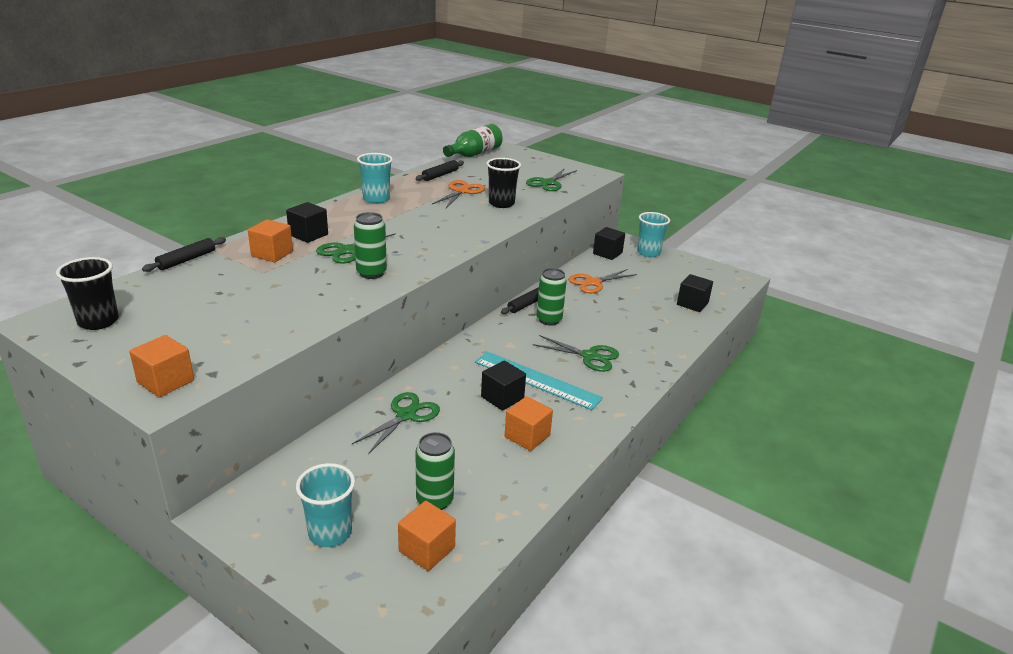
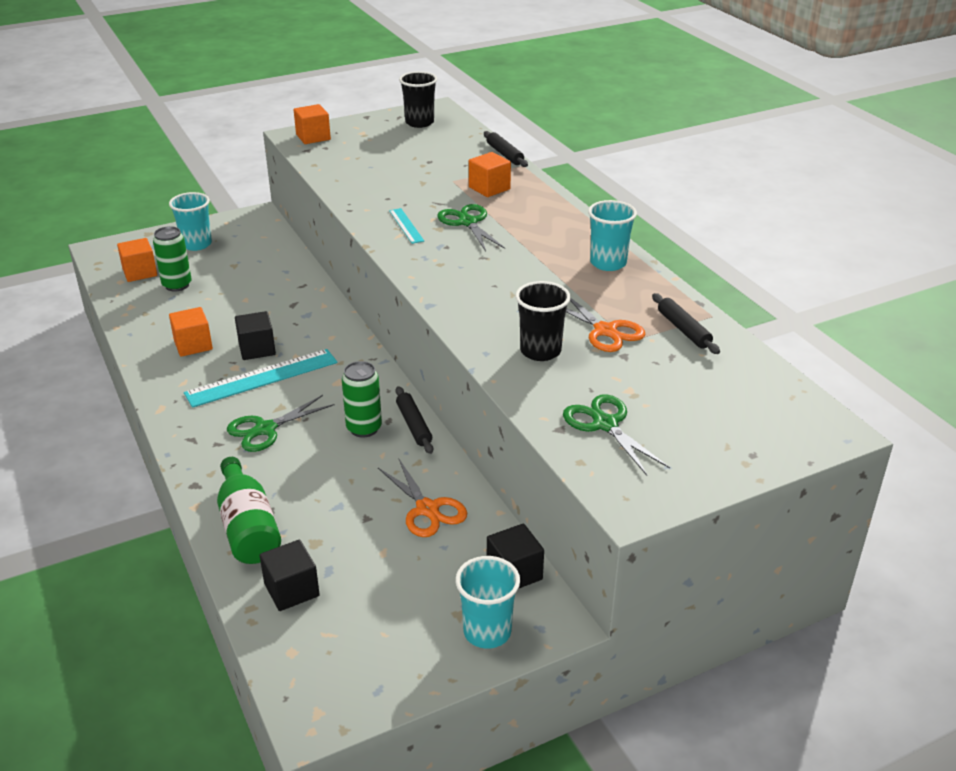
camera: 120 degrees right, 5 degrees up
black cube [286,202,328,243] -> none
green scissors [352,392,440,454] -> none
green can [354,212,387,279] -> turquoise ruler [389,208,424,244]
green bottle [443,124,503,157] -> green bottle moved to [217,457,281,564]
orange scissors [568,269,637,293] -> orange scissors turned 150 degrees clockwise [378,459,467,537]

